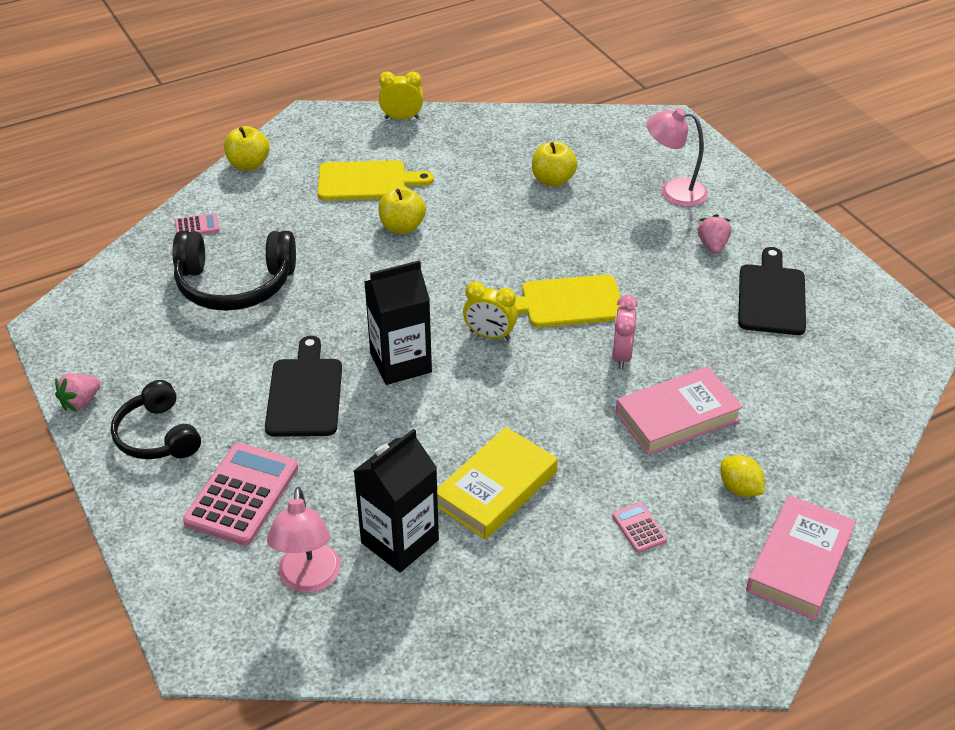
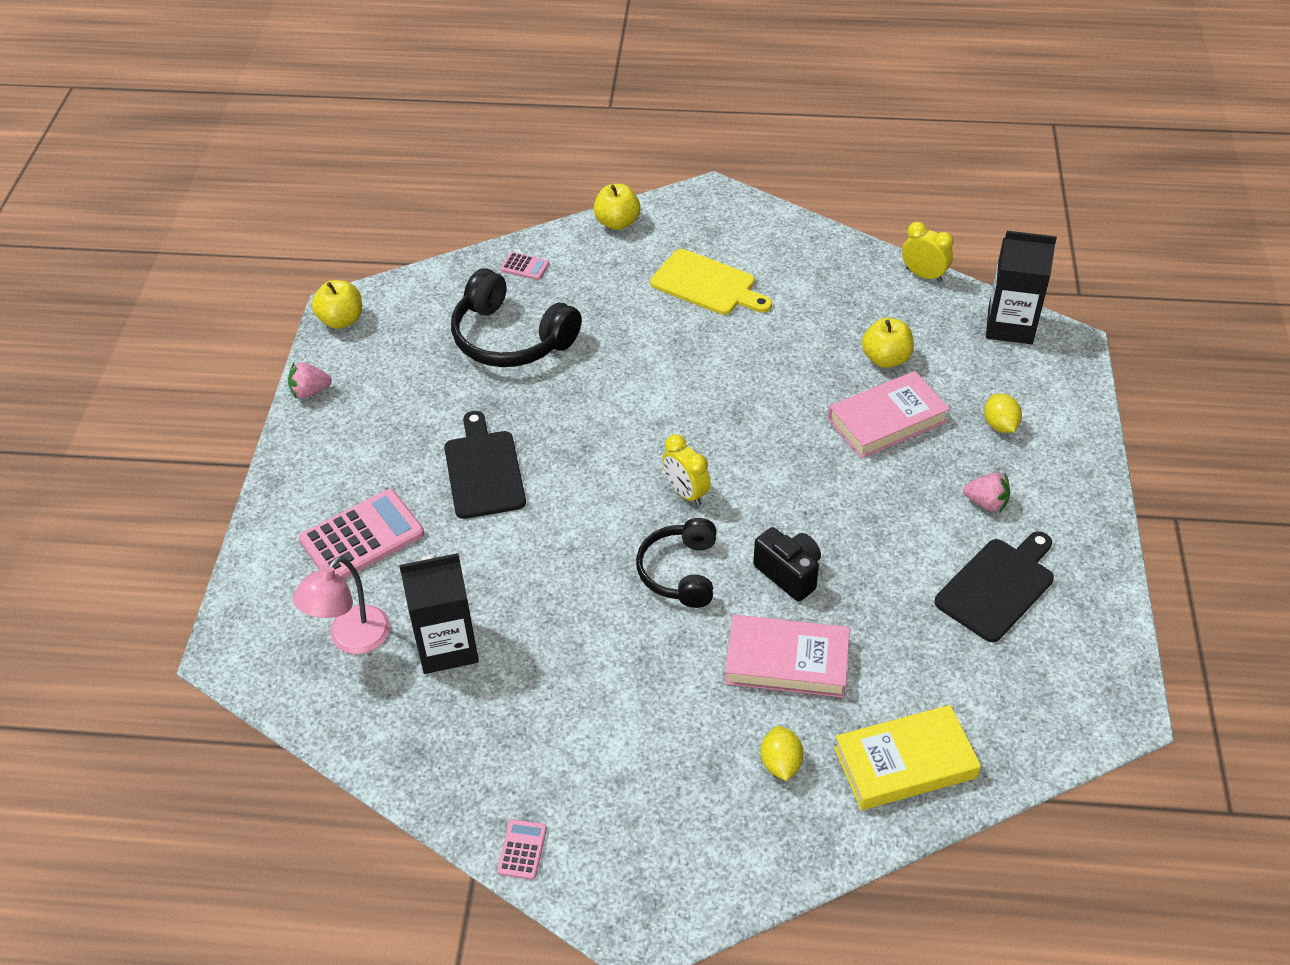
camera: 35 degrees right, 5 degrees up
black headphones [111,380,201,459] -> black headphones moved to [636,518,717,608]
black cutting board [265,336,342,437] -> black cutting board turned 45 degrees counterclockwise [444,411,526,519]
black carton [364,260,432,385] -> black carton moved to [986,231,1057,344]
yellow apple [378,187,426,234] -> yellow apple moved to [312,280,362,329]
yellow clock [379,71,423,120] -> yellow clock moved to [902,222,953,282]
yellow book [437,427,558,540] -> yellow book moved to [834,705,981,810]
yellow cutting board [514,275,624,328] -> none
pink clock [612,295,638,369] -> black camera [753,527,821,601]
pink calculator [612,503,667,553] -> pink calculator moved to [497,819,547,880]
pink lamp [647,108,708,207] -> yellow lemon [984,394,1022,433]
pink strawberry [698,214,731,254] -> pink strawberry turned 75 degrees clockwise [963,473,1010,512]
pink book [746,495,856,620] -> pink book moved to [828,371,950,459]

